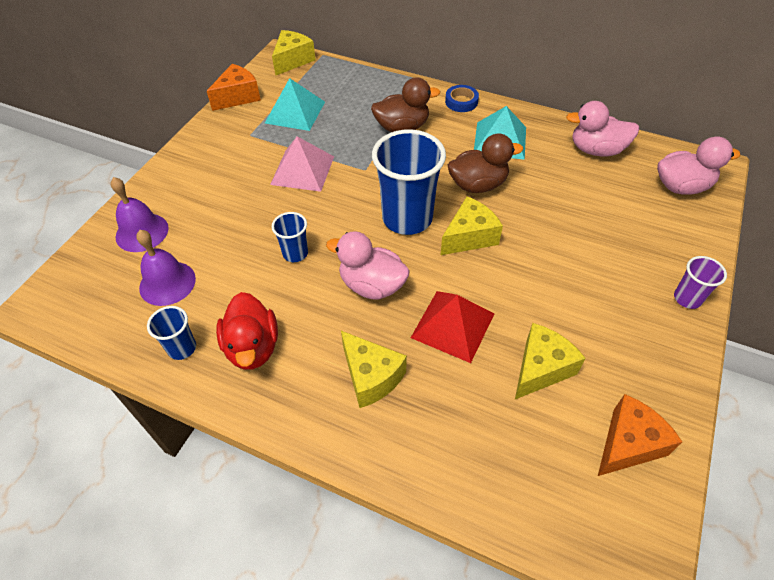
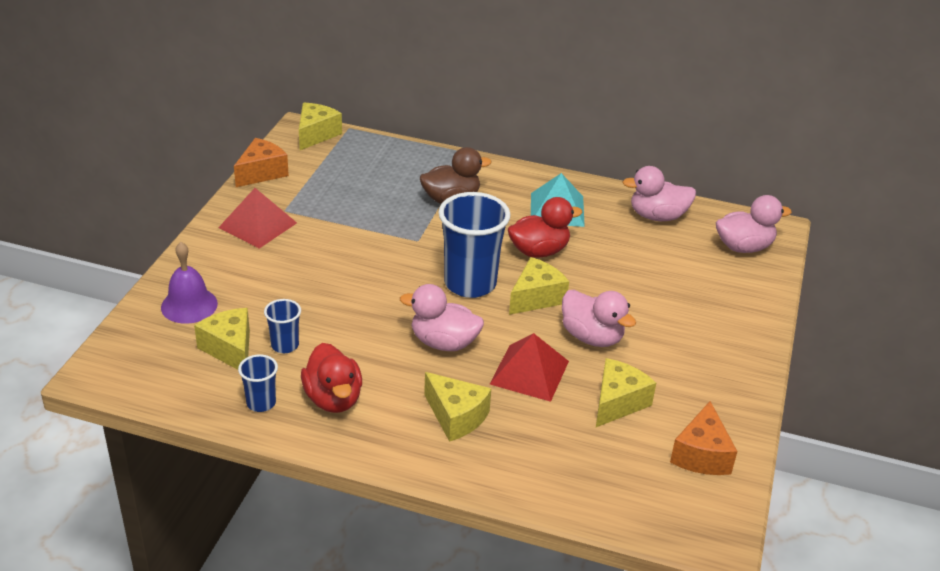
camera: 10 degrees left, 15 degrees down
purple bell [136,230,196,306] -> yellow cheese [194,308,250,370]
turquoise pyramid [265,78,325,131] -> none
pink pyramid [270,136,334,192] -> none
blue cup [272,212,308,262] -> blue cup moved to [264,299,301,353]
blue tape [445,85,479,112] -> none
brown duck [448,133,523,193] -> red duck [508,197,583,258]
orange cheese [598,394,682,476] -> orange cheese turned 150 degrees clockwise [670,401,737,475]
purple cup [674,256,727,309] -> none
none -> red pyramid [218,188,297,248]
none -> pink duck [562,290,636,347]

